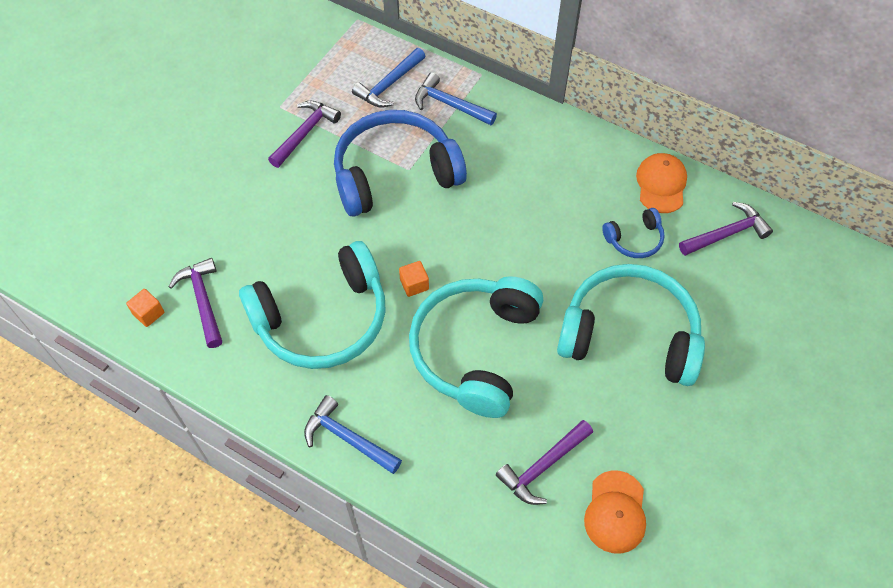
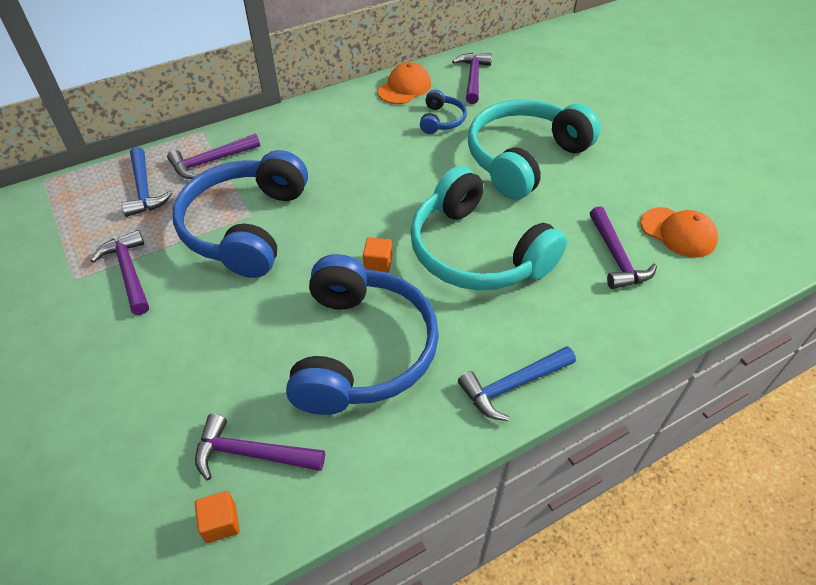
camera: 60 degrees left, 10 degrees down
turquoise headphones [239,241,386,369] -> blue headphones [286,254,439,415]
blue hammer [415,73,497,125] -> purple hammer [167,134,260,179]
orange cap [636,153,687,213] -> orange cap turned 90 degrees clockwise [378,62,431,104]

